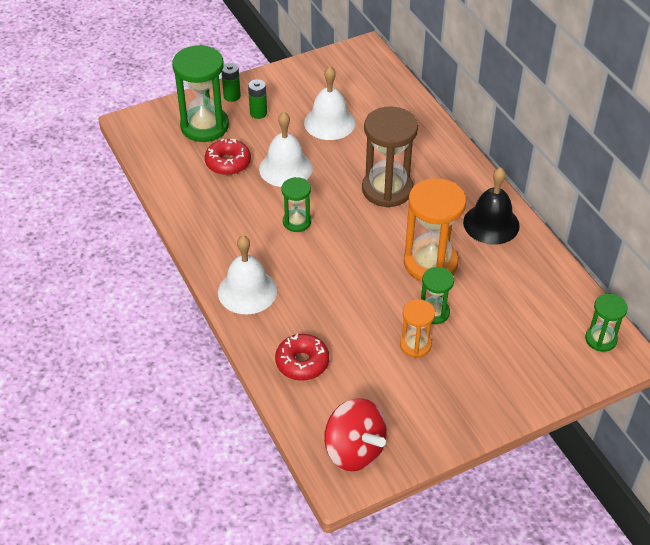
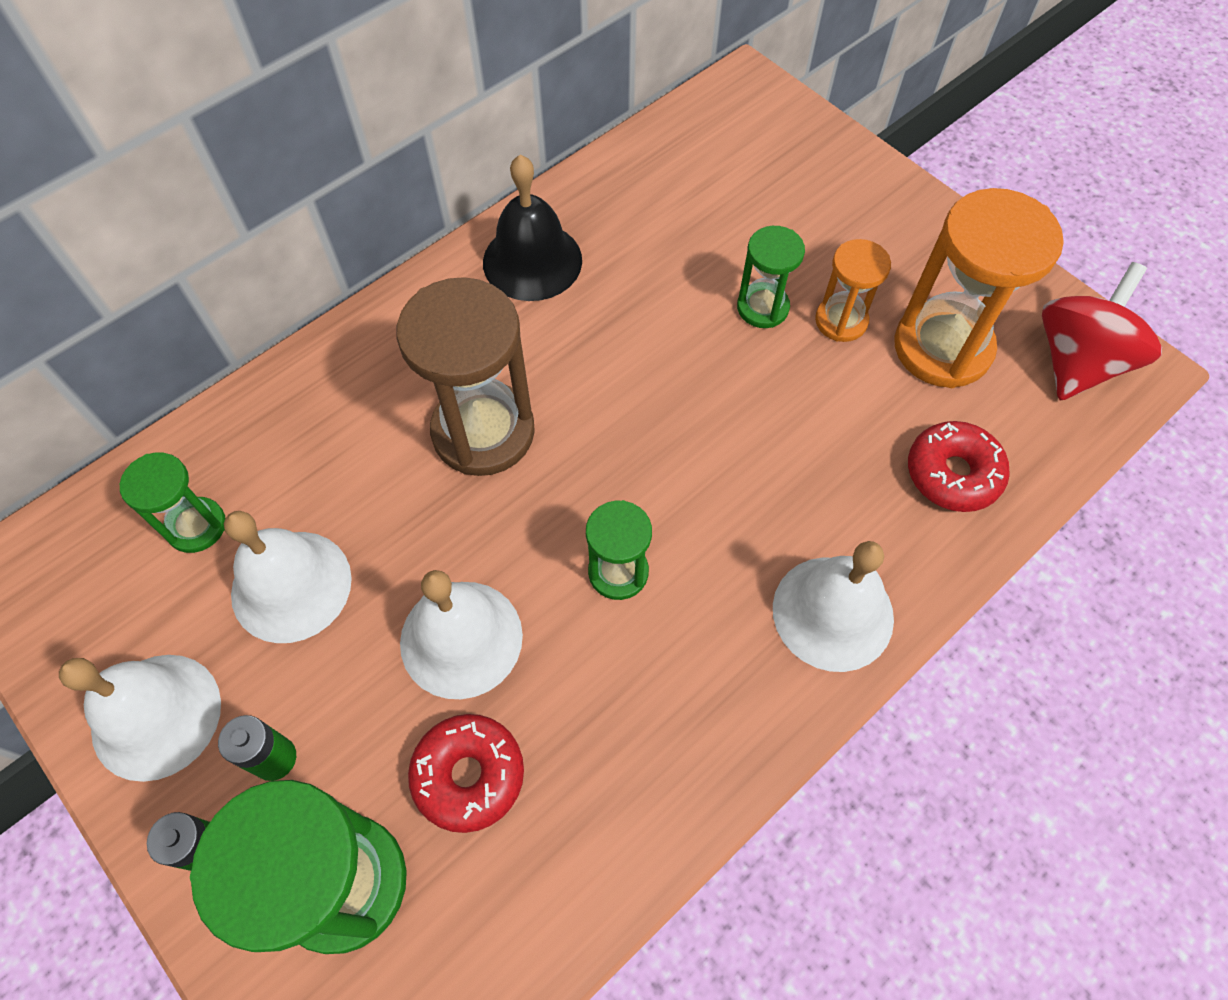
camera: 105 degrees left, 15 degrees up
orange hourglass [404,178,466,281] -> orange hourglass moved to [894,188,1064,388]
green hourglass [585,294,628,352] -> green hourglass moved to [120,453,225,553]
none -> white bell [59,655,221,782]

